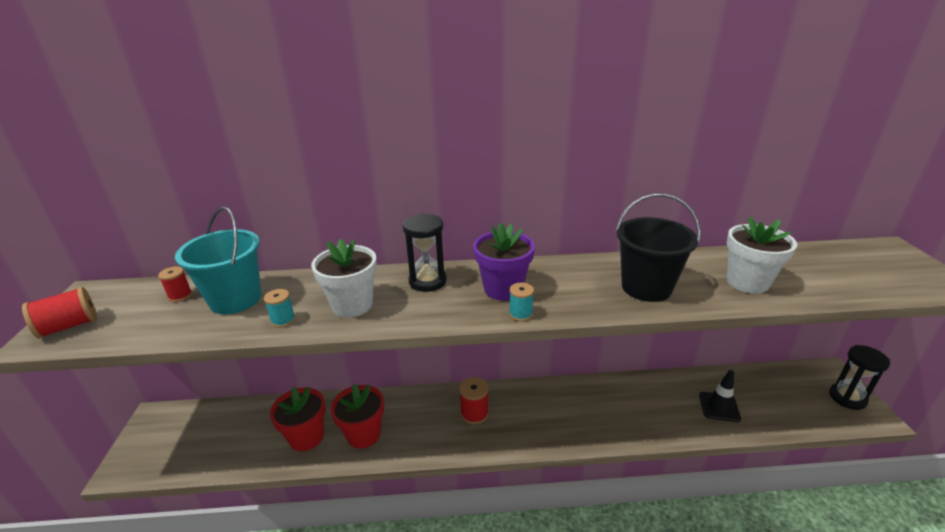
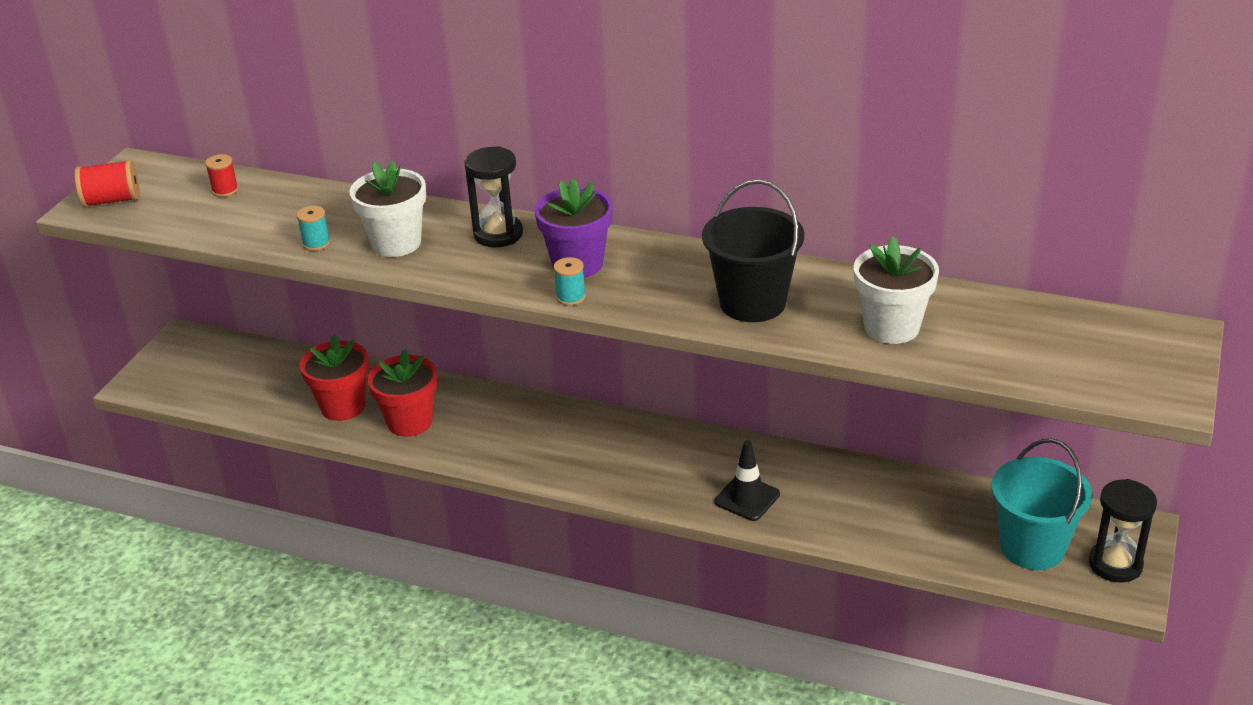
camera: 25 degrees right, 5 degrees up
turquoise bucket [175,207,261,314] -> turquoise bucket moved to [991,439,1092,570]
red spool [459,377,489,425] -> none
black traffic cone [699,370,741,422] -> black traffic cone moved to [715,440,780,521]

